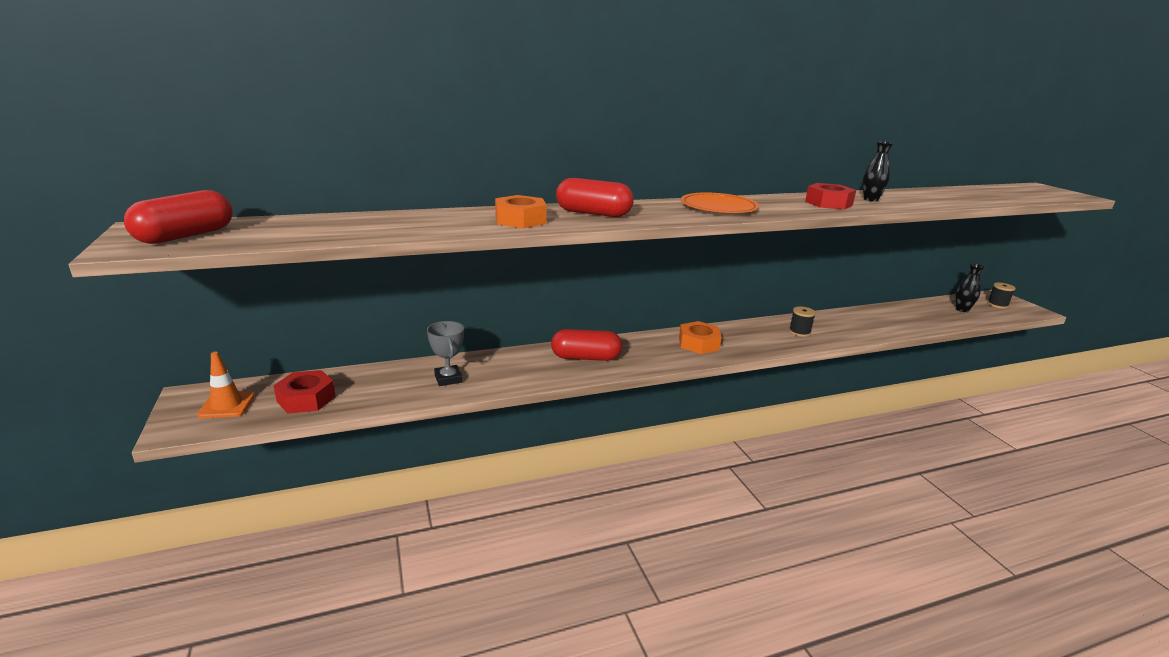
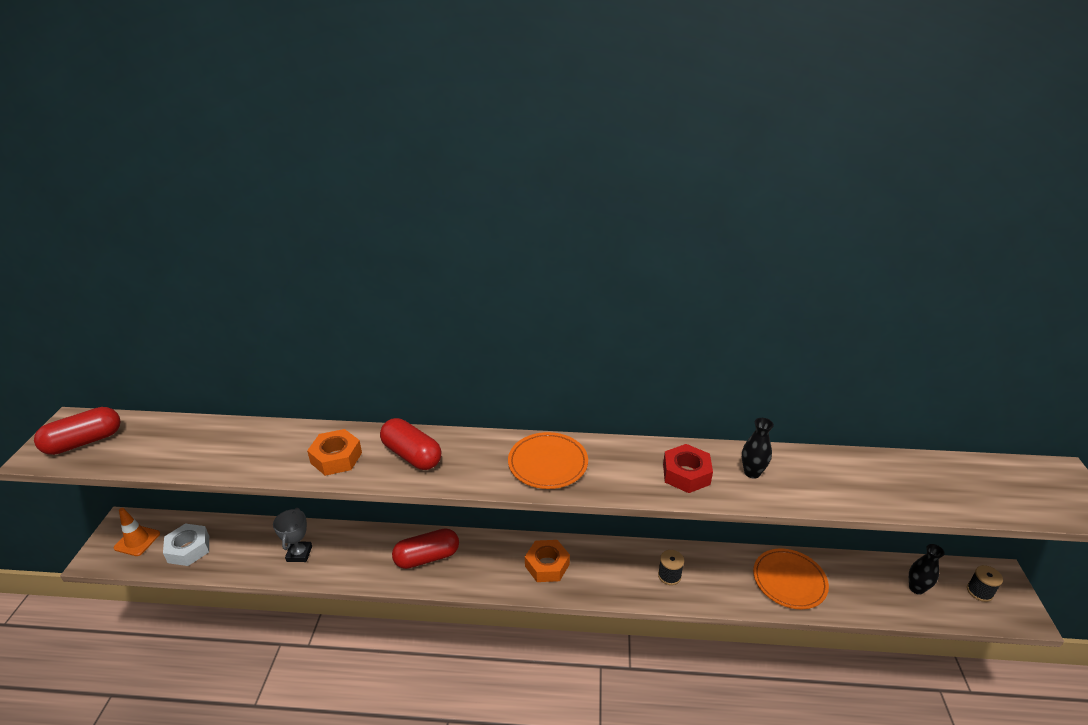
camera: 25 degrees right, 10 degrees up
red nut [273,370,336,414] -> white nut [163,524,209,566]
red capsule [551,329,622,361] -> red capsule turned 45 degrees counterclockwise [392,528,459,569]
none -> orange plate [753,548,829,609]

